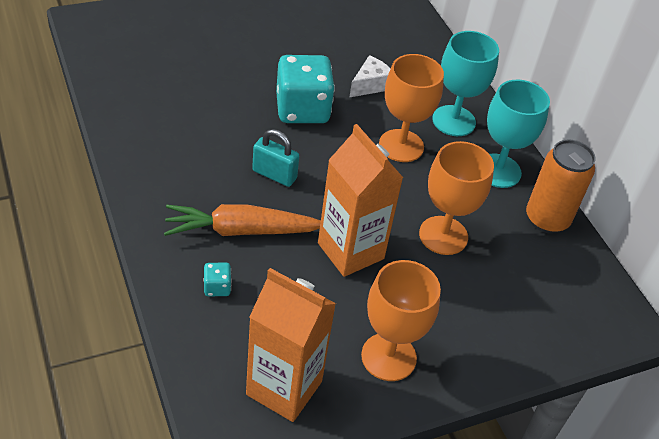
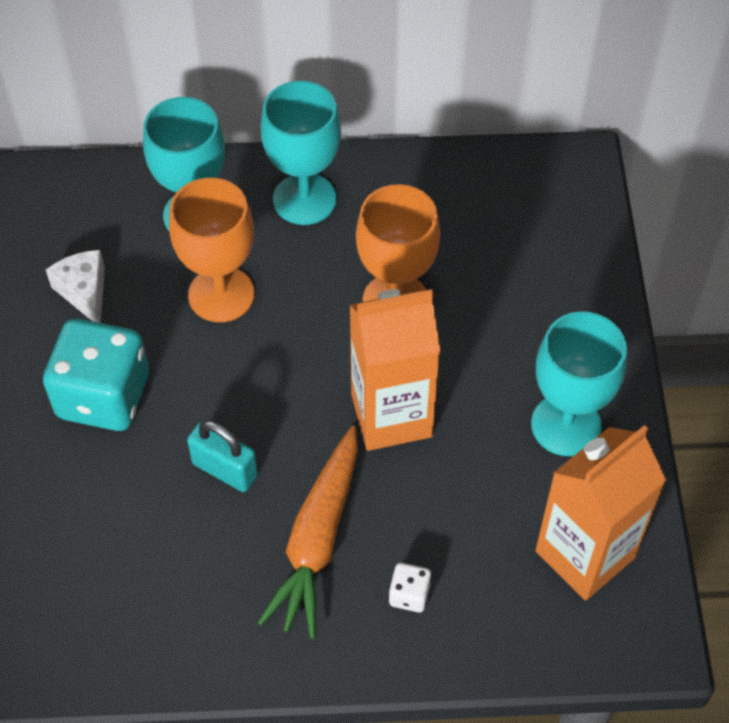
camera: 65 degrees left, 10 degrees up
turquoise dice [203,263,232,296] -> white dice [389,563,432,612]
turquoise padlock [252,129,299,187] -> turquoise padlock turned 75 degrees clockwise [187,420,258,492]
orange goblet [361,260,441,381] -> turquoise goblet [531,311,627,456]
orange can [526,140,596,234] -> none

